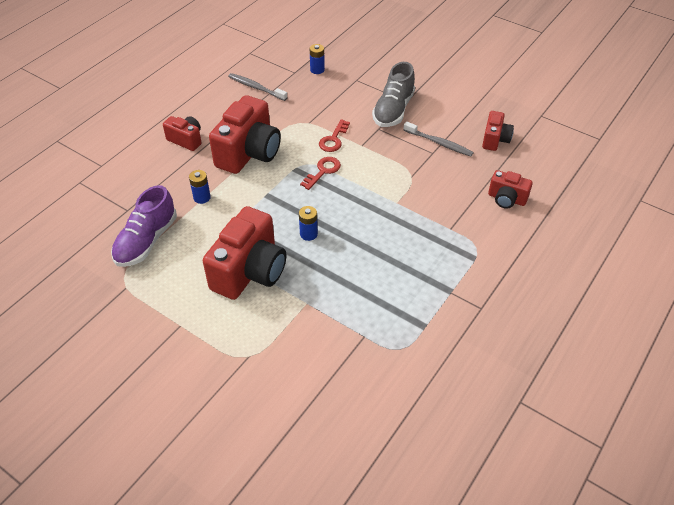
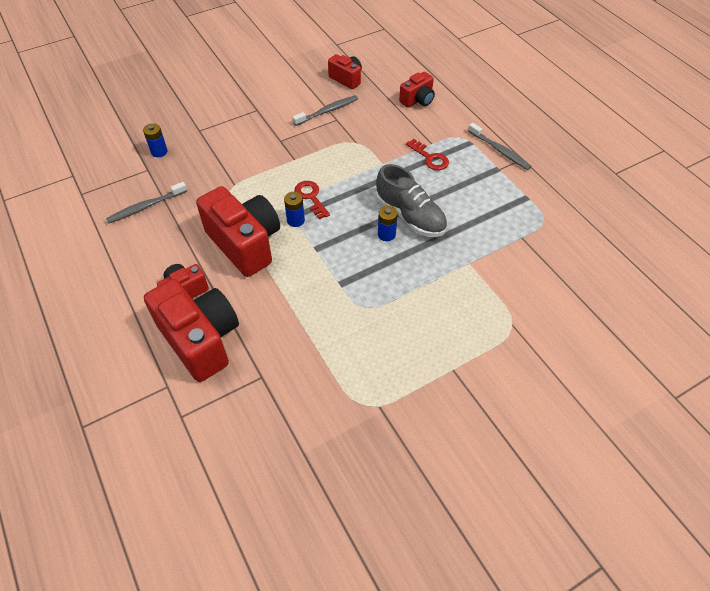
camera: 65 degrees left, 5 degrees up
purple shoe [111,185,177,267] -> none
blue battery [189,170,211,204] -> blue battery moved to [284,192,305,227]
red camera [203,206,286,300] -> red camera moved to [144,279,239,382]
red key [319,119,350,152] -> red key moved to [406,139,449,170]
grey shoe [372,62,415,127] -> grey shoe moved to [376,164,447,237]
none -> grey toothbrush [468,123,532,170]

